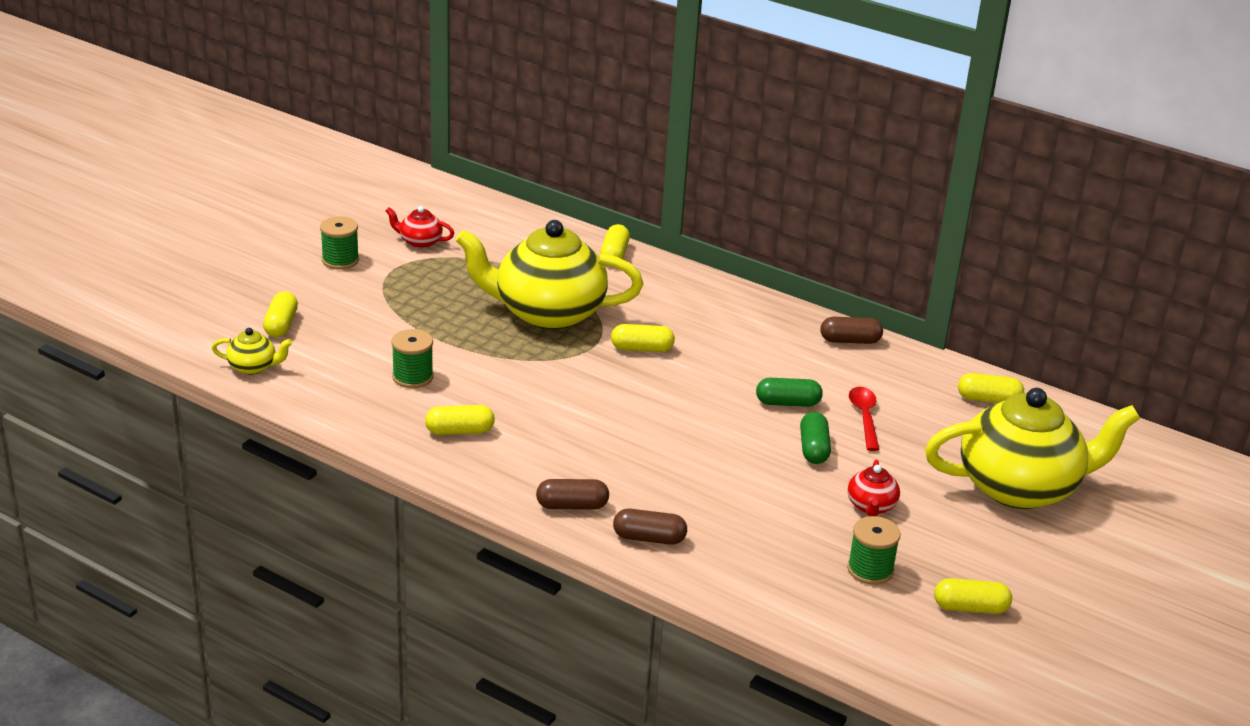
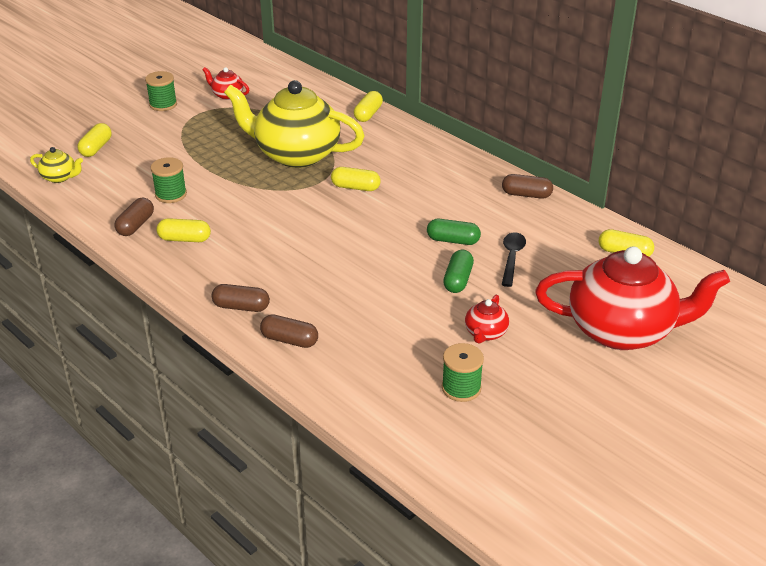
camera: 15 degrees right, 5 degrees up
red spoon [849,387,879,451] -> black spoon [502,232,526,287]
yellow teapot [925,388,1140,509] -> red teapot [535,246,730,350]
yellow capsule [934,578,1012,614] -> none
none -> brown capsule [114,198,154,236]

